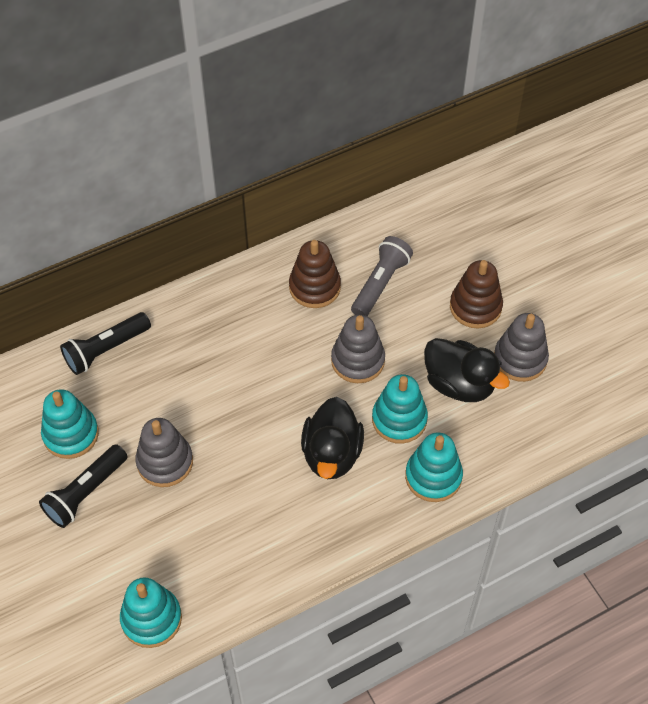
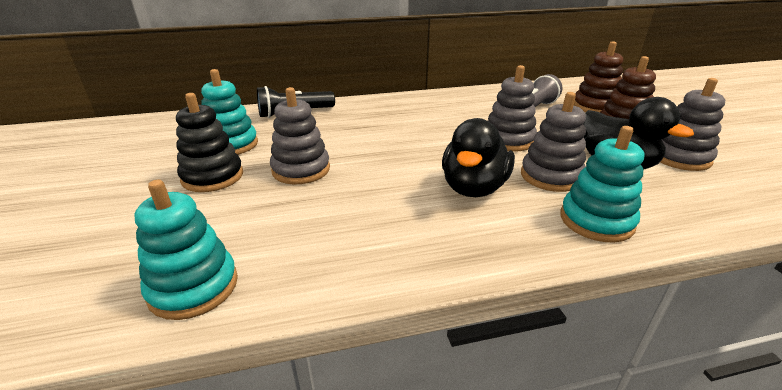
camera: 15 degrees right, 25 degrees down
black flashlight [39,444,128,528] -> black stacking toy [176,93,243,192]
brown stacking toy [289,240,341,308] -> brown stacking toy moved to [573,41,623,112]
turquoise stacking toy [372,374,428,444] -> grey stacking toy [521,92,586,192]

